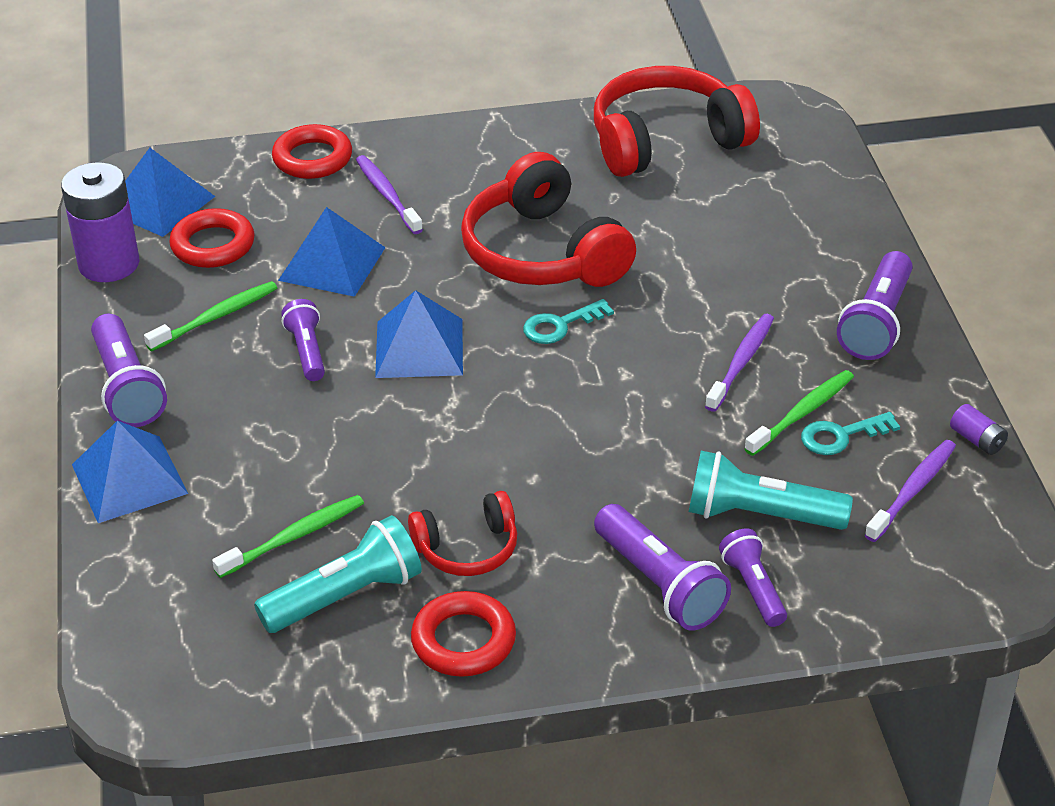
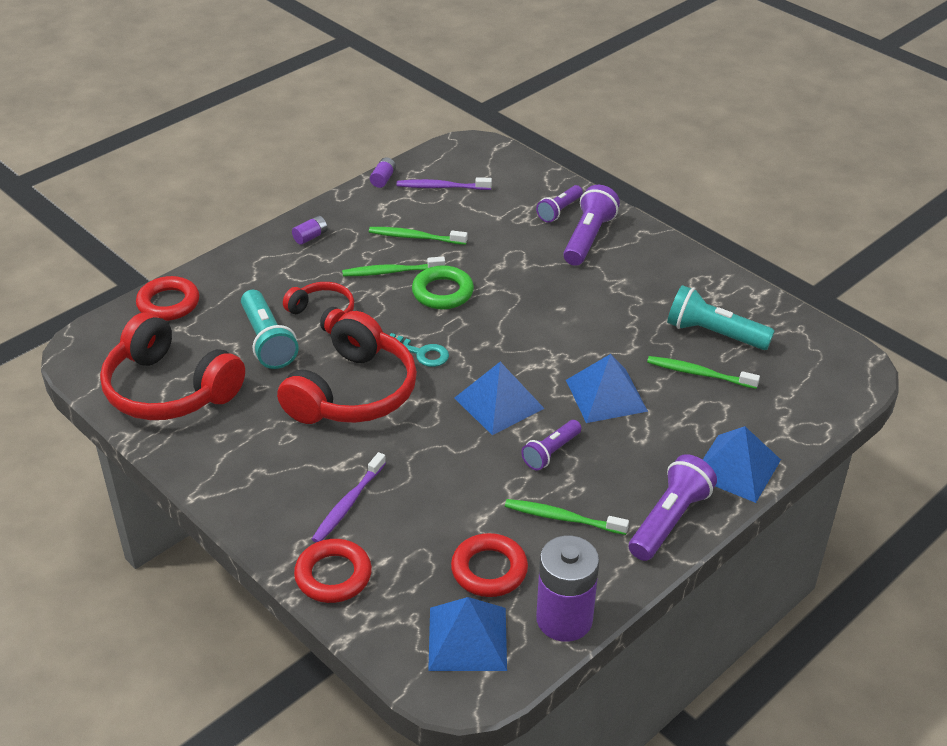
camera: 125 degrees left, 0 degrees up
blue pyramid [278,207,386,297] -> blue pyramid moved to [566,354,648,423]
red headphones [408,491,517,576] -> red headphones moved to [283,282,354,334]
red ring [411,591,516,677] -> red ring moved to [136,276,199,321]
turquoise flashlight [689,451,853,530] -> turquoise flashlight moved to [241,290,299,369]
purple toothbrush [705,314,774,412] -> green toothbrush [342,257,445,276]
turquoise key [801,412,900,455] -> none
purple flashlight [837,251,913,360] -> purple battery [292,216,328,245]
none -> green ring [412,265,474,309]

